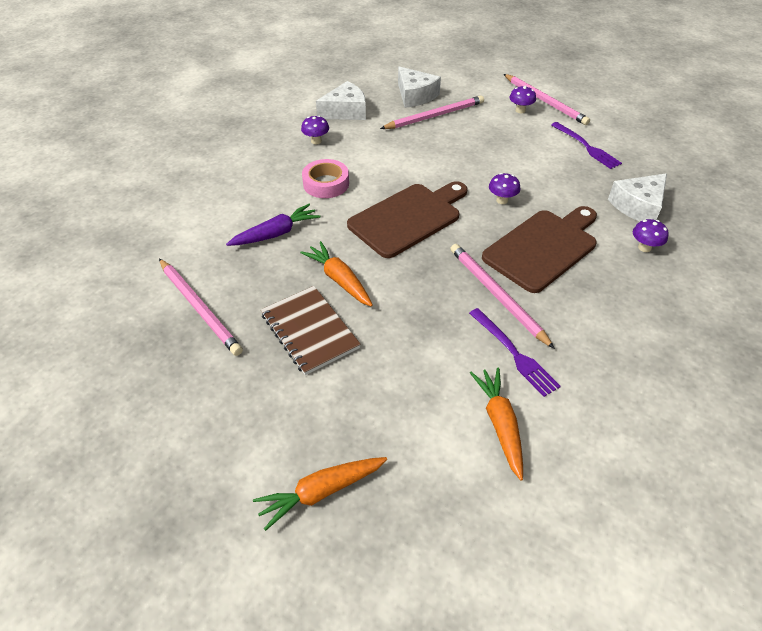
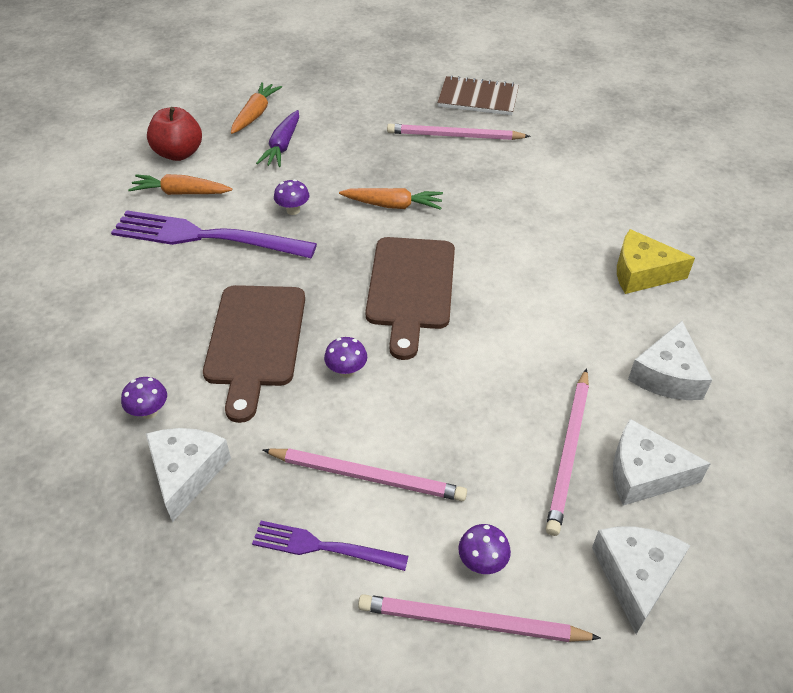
camera: 135 degrees right, 0 degrees up
purple carrot [226,204,321,246] -> purple carrot moved to [256,110,299,167]
brown notebook [261,286,361,375] -> brown notebook moved to [437,75,519,115]
purple mushroom [301,116,329,144] -> purple mushroom moved to [274,179,309,215]
pink tape [302,159,349,198] -> none
pink pencil [450,244,555,349] -> pink pencil moved to [262,448,467,501]
purple fork [469,308,561,397] -> purple fork [111,210,317,258], size x1.83
orange carrot [470,368,523,481] -> orange carrot turned 150 degrees clockwise [128,174,232,195]
none -> red apple [147,107,202,161]
none -> white cheese [592,527,690,634]
none -> yellow cheese [617,229,695,294]

